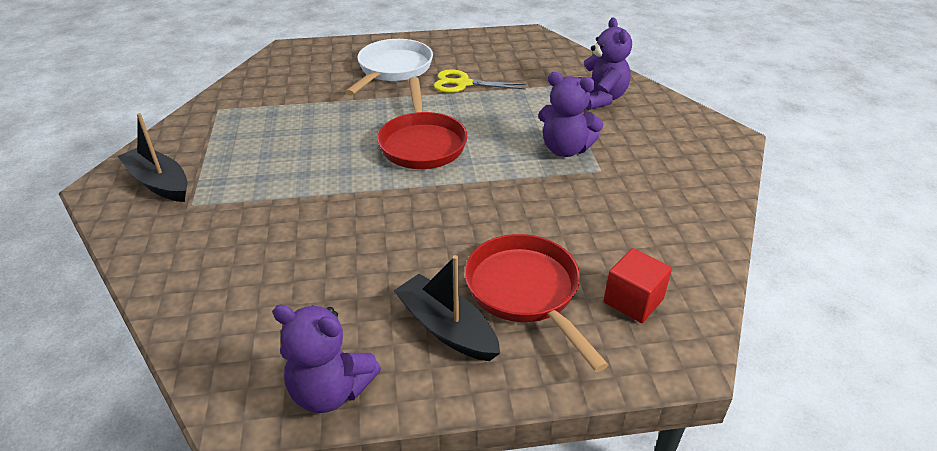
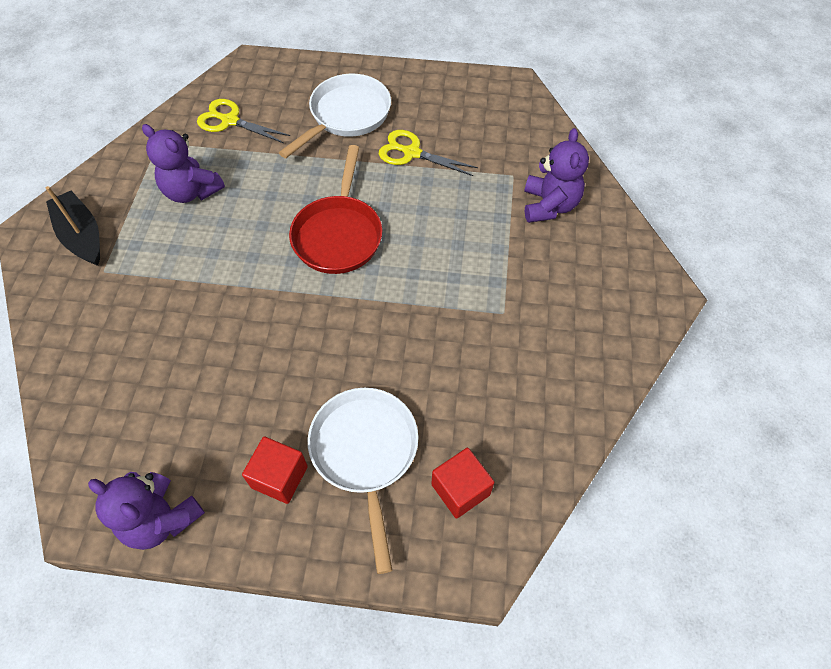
camera: 15 degrees right, 20 degrees up
black boat [394,255,500,361] -> red cube [242,437,308,504]
red pan [465,234,608,372] -> white pan [308,388,418,574]
purple teddy bear [538,72,603,157] -> purple teddy bear moved to [142,124,225,203]
none -> yellow scissors [197,99,290,143]

